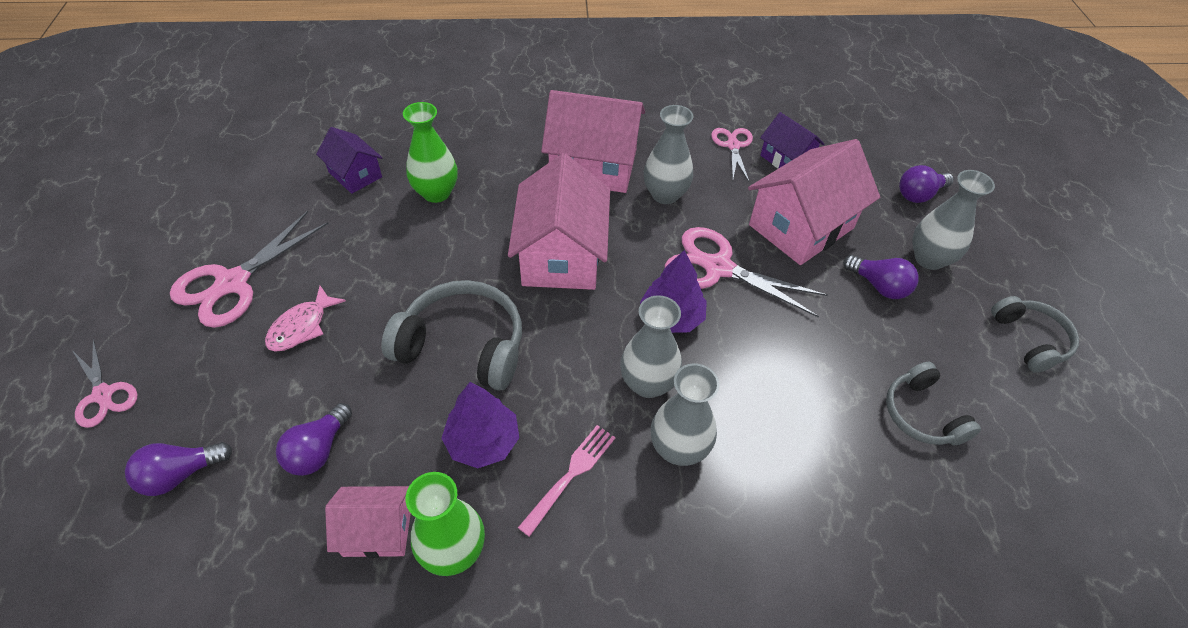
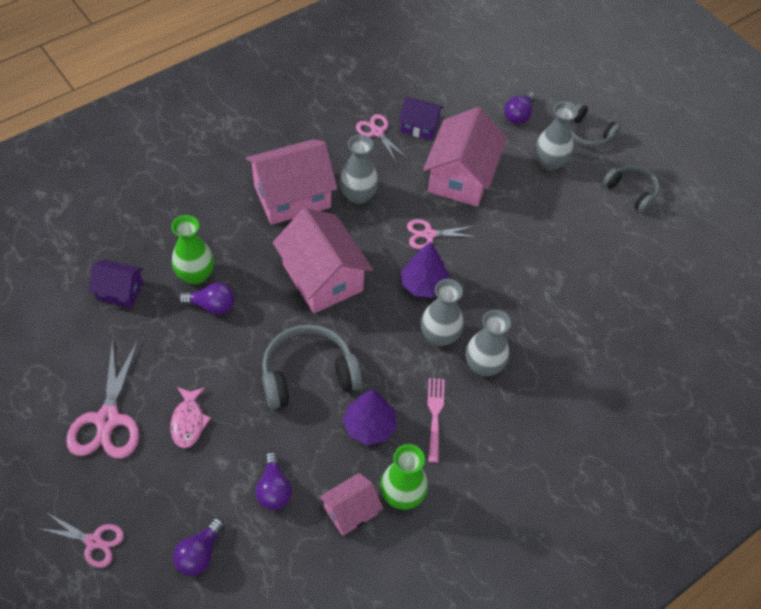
camera: 35 degrees left, 5 degrees up
pink scissors [665,227,827,317] -> pink scissors [407,219,477,249], size x0.59
purple light bulb [843,255,919,299] -> purple light bulb moved to [178,283,235,315]
grey headphones [886,362,981,445] -> grey headphones moved to [570,103,621,147]

